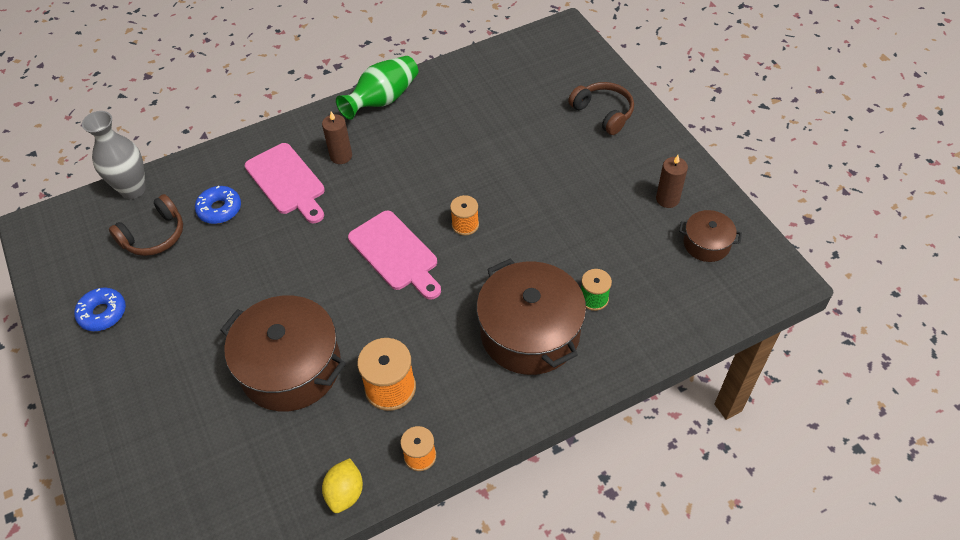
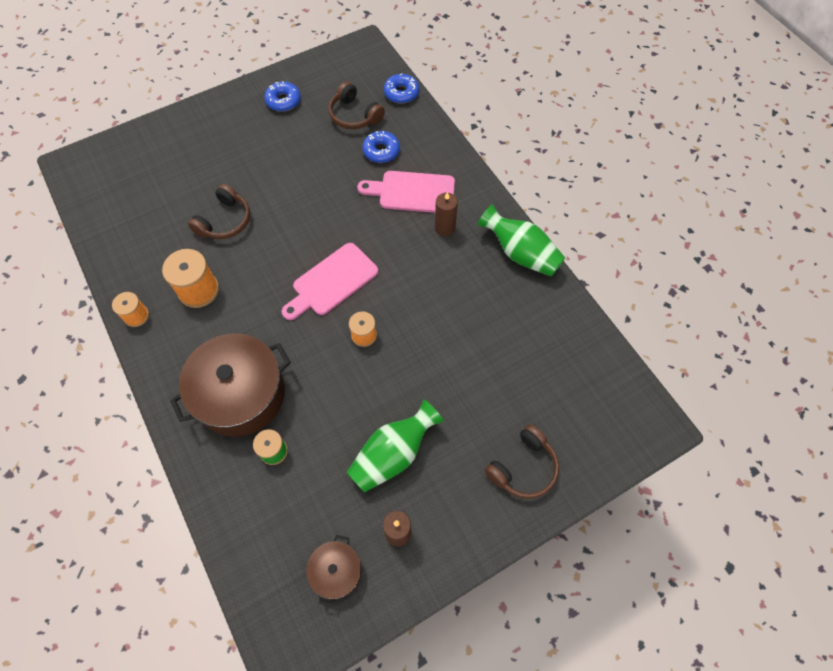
camera: 85 degrees right, 10 degrees up
grey vase [82,111,146,199] -> blue donut [384,74,419,104]
brown pot [220,295,346,411] -> brown headphones [188,184,250,239]
pink cutting board [245,143,325,223] -> pink cutting board turned 45 degrees clockwise [357,171,455,213]
yellow lemon [322,458,363,513] -> none
none -> green vase [347,400,444,493]

